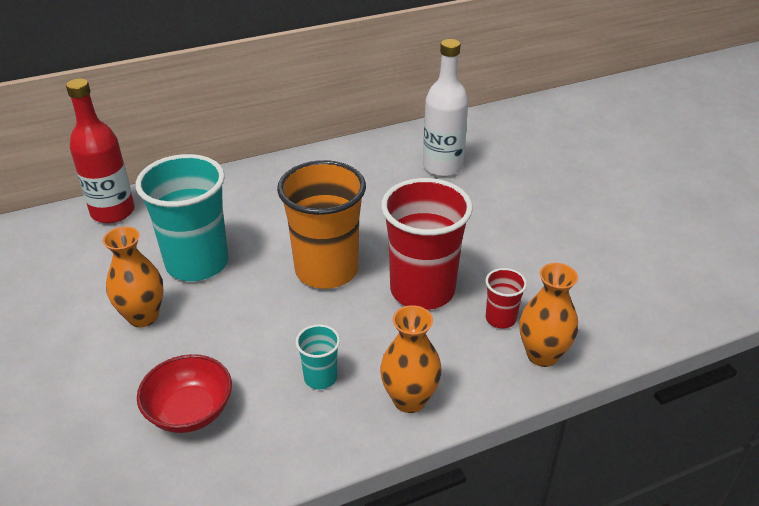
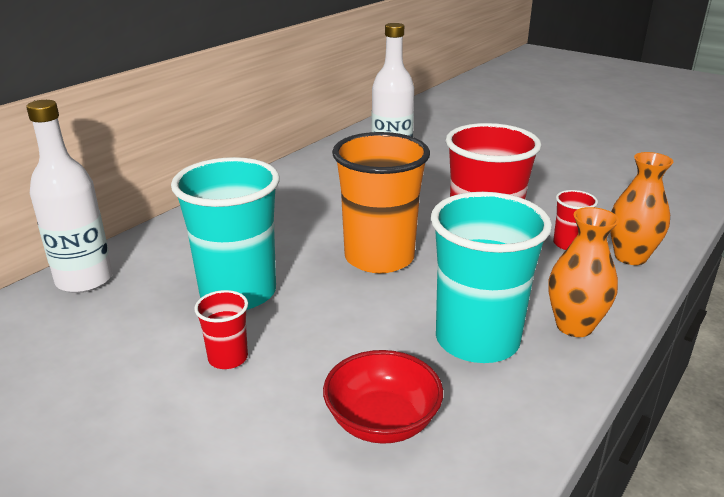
camera: 30 degrees left, 10 degrees down
red bottle [66,78,135,223] -> white bottle [26,100,113,293]
orange vase [103,226,164,327] -> red cup [194,290,248,369]
turquoise cup [296,324,340,389] -> turquoise cup [431,192,552,363], size x2.20

